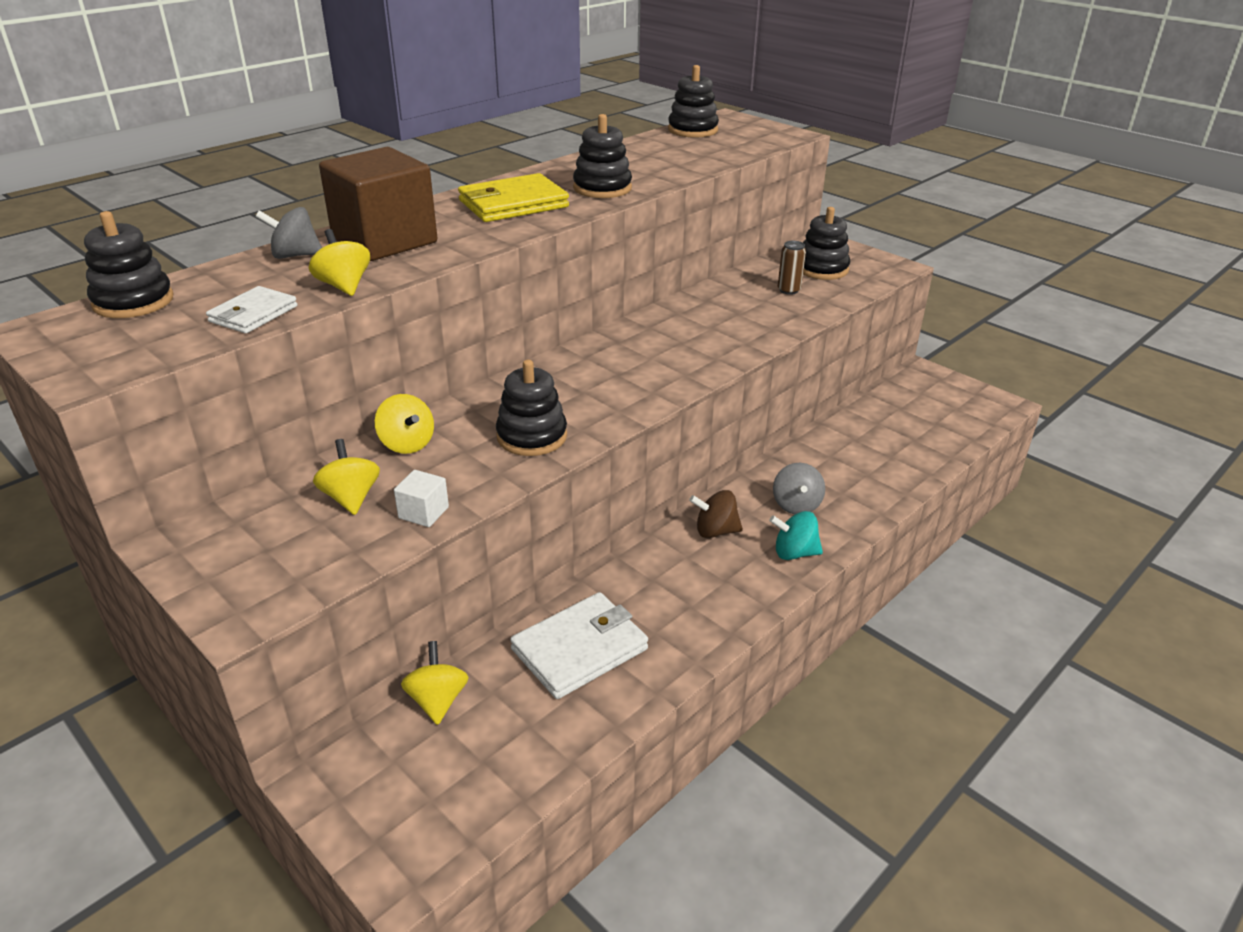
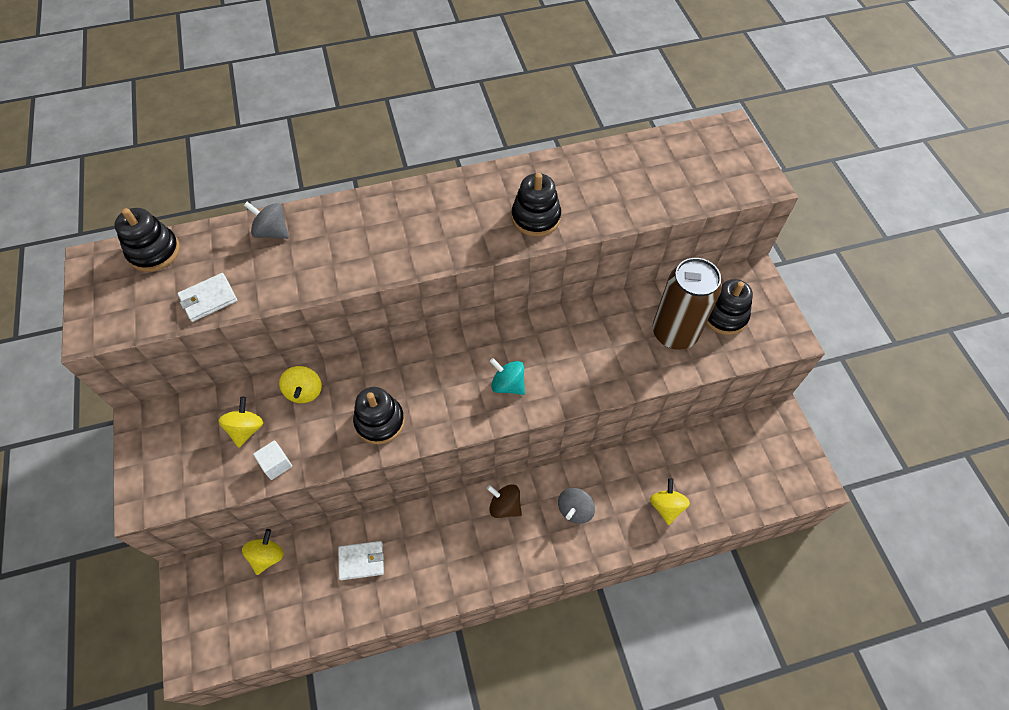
camera: 30 degrees right, 25 degrees up
yellow spinning top [309,229,370,296] -> yellow spinning top moved to [650,478,690,525]
brown cube [319,147,437,261] -> none
yellow wallet [458,173,569,222] -> none
white wallet [510,592,648,699] -> white wallet [338,541,384,580], size x0.61
black stacking toy [668,65,719,138] -> none
turquoise spinning top [769,511,823,560] -> turquoise spinning top moved to [490,358,525,395]
brown can [778,241,806,295] -> brown can [653,258,722,350], size x2.37

